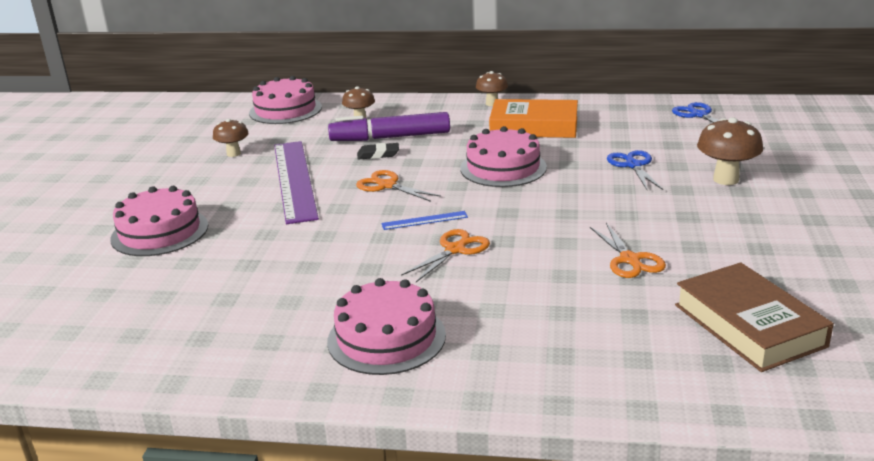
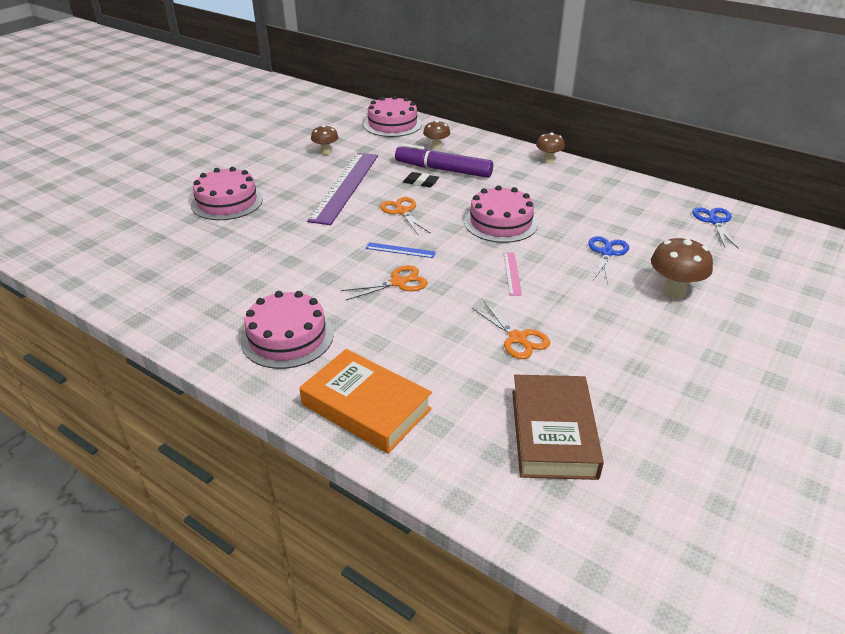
camera: 25 degrees right, 10 degrees up
orange book [489,99,578,138] -> orange book moved to [299,349,432,453]
orange scissors [590,223,666,278] -> orange scissors turned 45 degrees counterclockwise [472,302,550,359]
none -> pink ruler [504,253,522,295]

